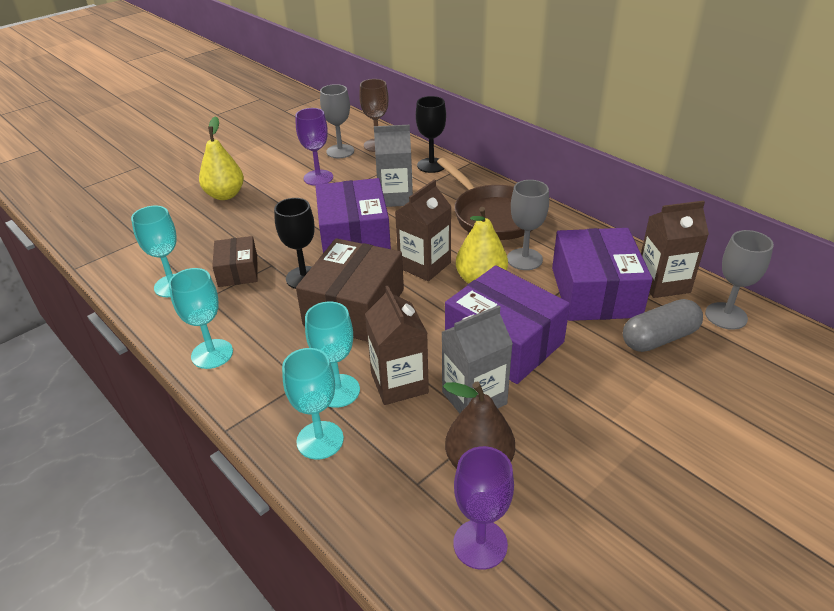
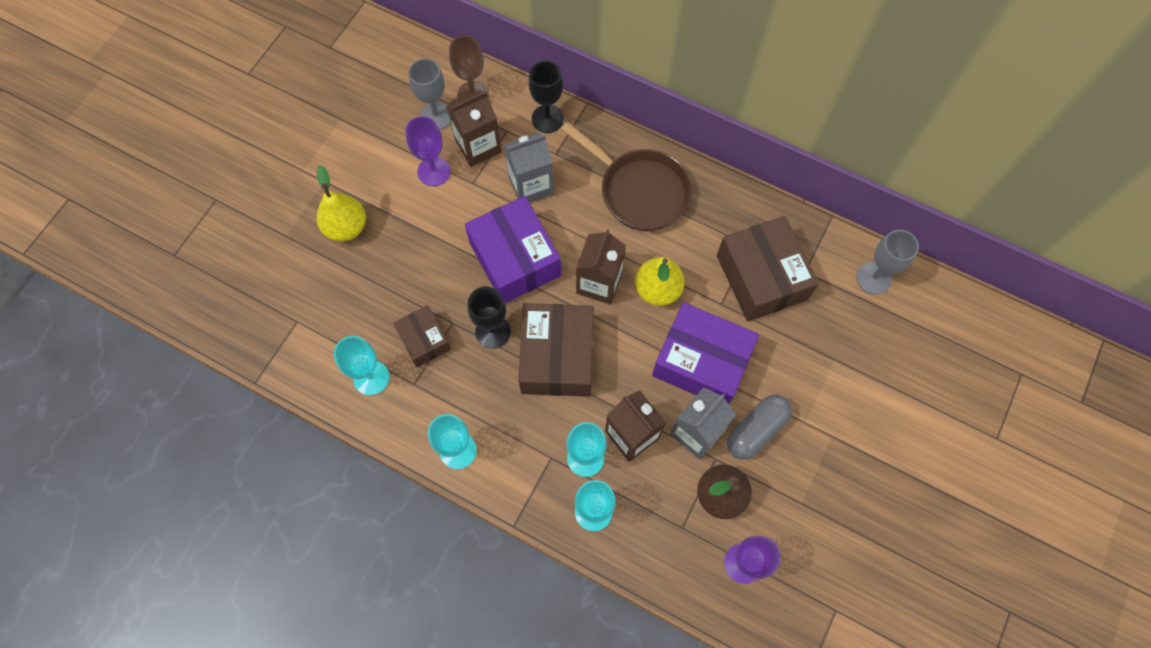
camera: 20 degrees left, 30 degrees up
grey goblet [507,180,549,270] -> none
purple box [552,228,653,321] -> brown box [717,216,819,321]
grey capsule [623,299,703,352] -> grey capsule moved to [727,394,792,460]
brown carton [641,201,709,298] -> brown carton moved to [447,91,502,167]

